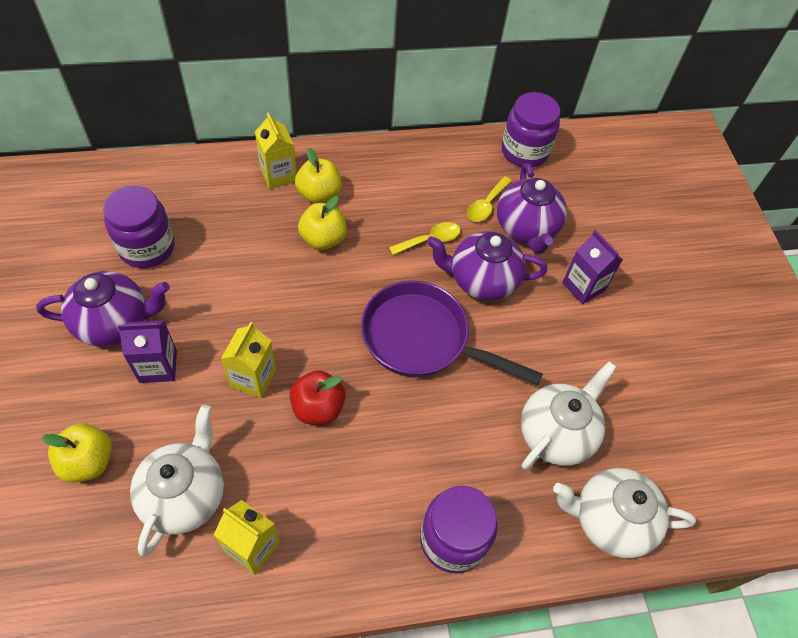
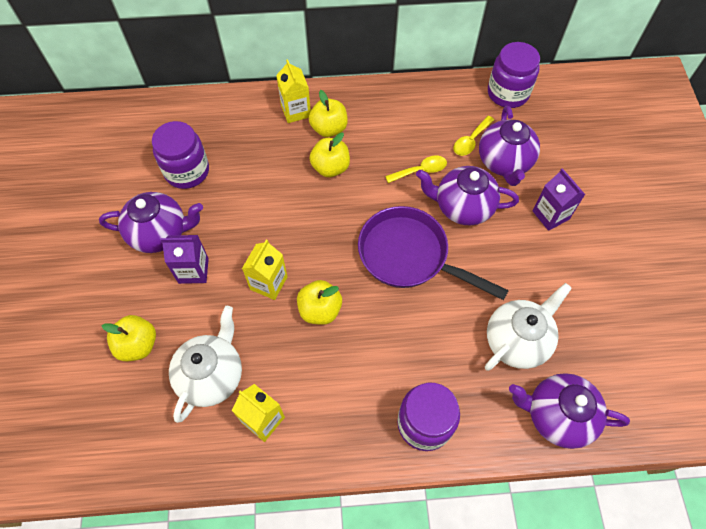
camera: 10 degrees right, 5 degrees up
red apple [290,370,346,425] -> yellow apple [297,280,342,325]
white teapot [553,468,696,558] -> purple teapot [509,373,630,449]

